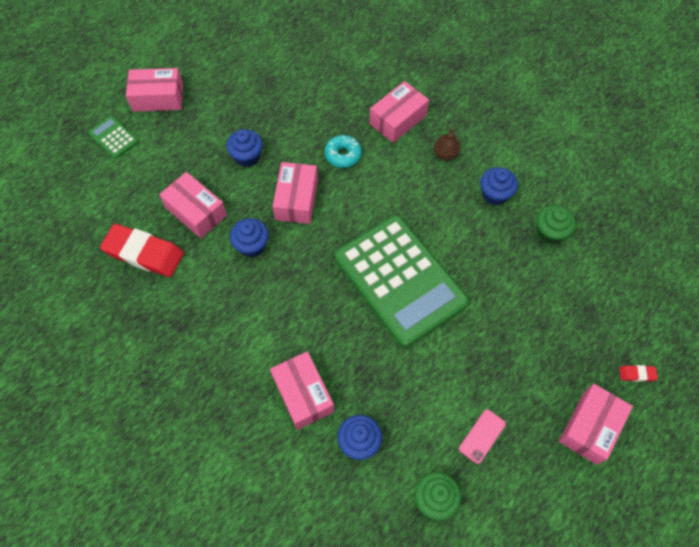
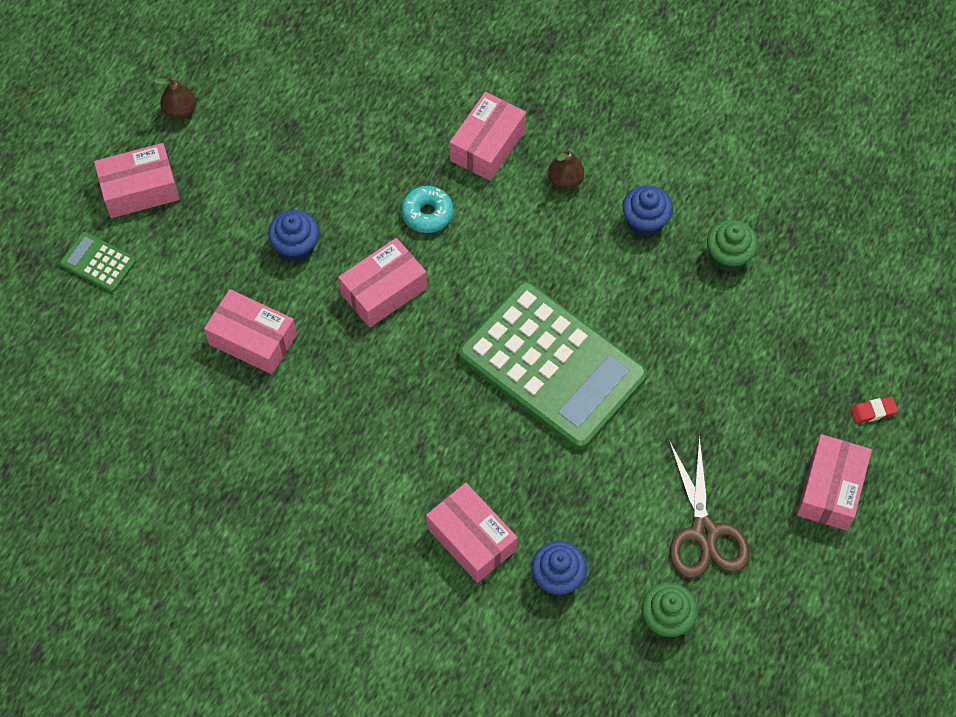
camera: 15 degrees left, 0 degrees up
red eraser [100,224,184,277] -> none
blue cupcake [230,218,269,257] -> none
pink box [272,162,318,224] -> pink box turned 60 degrees clockwise [338,238,427,328]
pink phone [459,409,506,464] -> brown scissors [669,435,750,578]
none -> brown pear [154,77,196,120]

